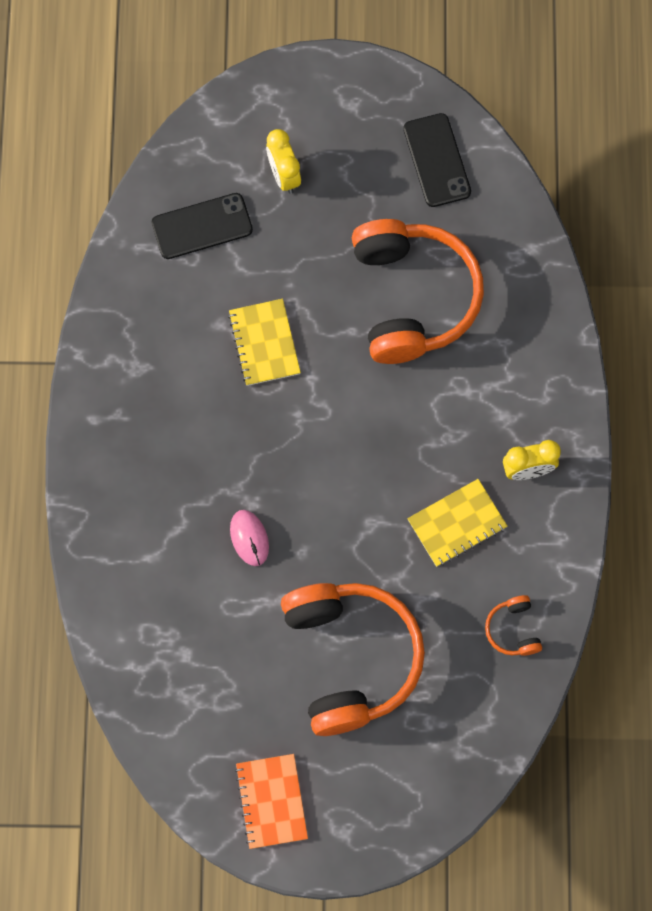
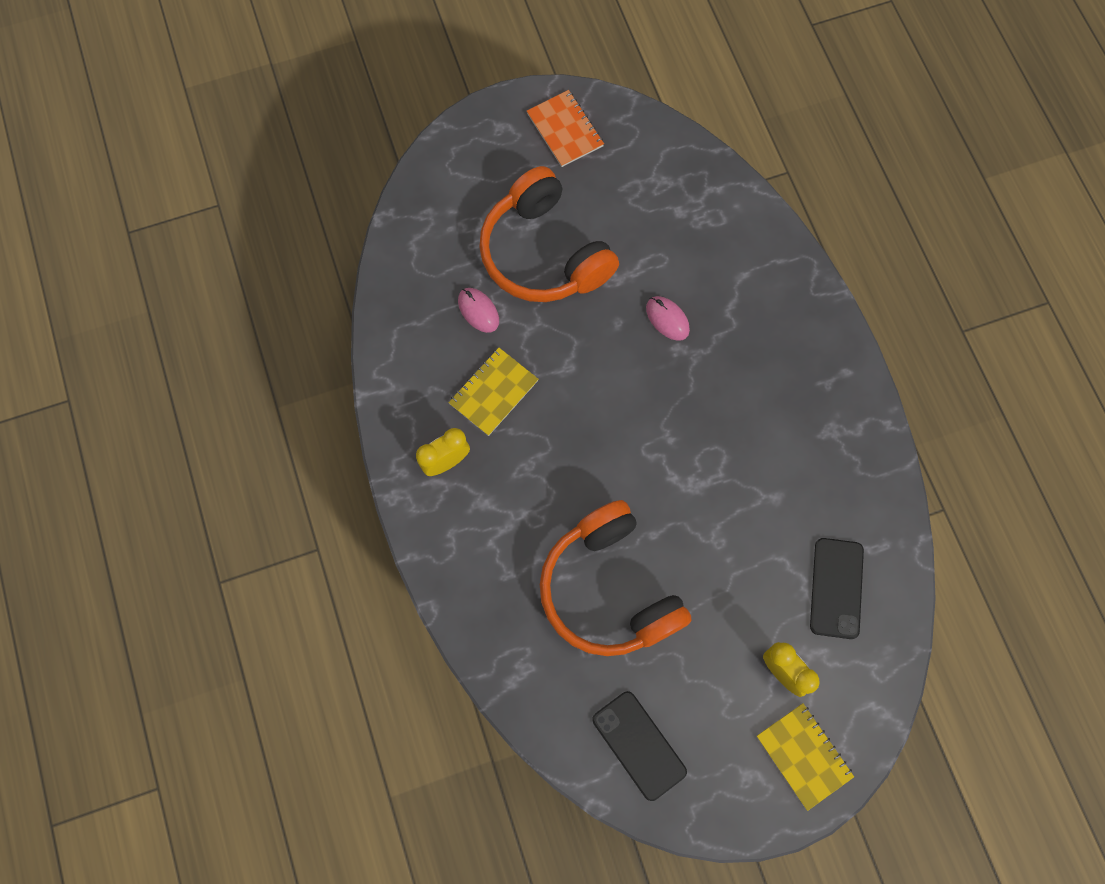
camera: 160 degrees right, 0 degrees up
black phone [151,193,253,259] -> black phone turned 45 degrees counterclockwise [810,538,864,639]
yellow notebook [228,299,301,386] -> yellow notebook moved to [757,703,854,811]
orange headphones [485,595,542,656] -> none
none -> pink mouse [458,288,499,333]

